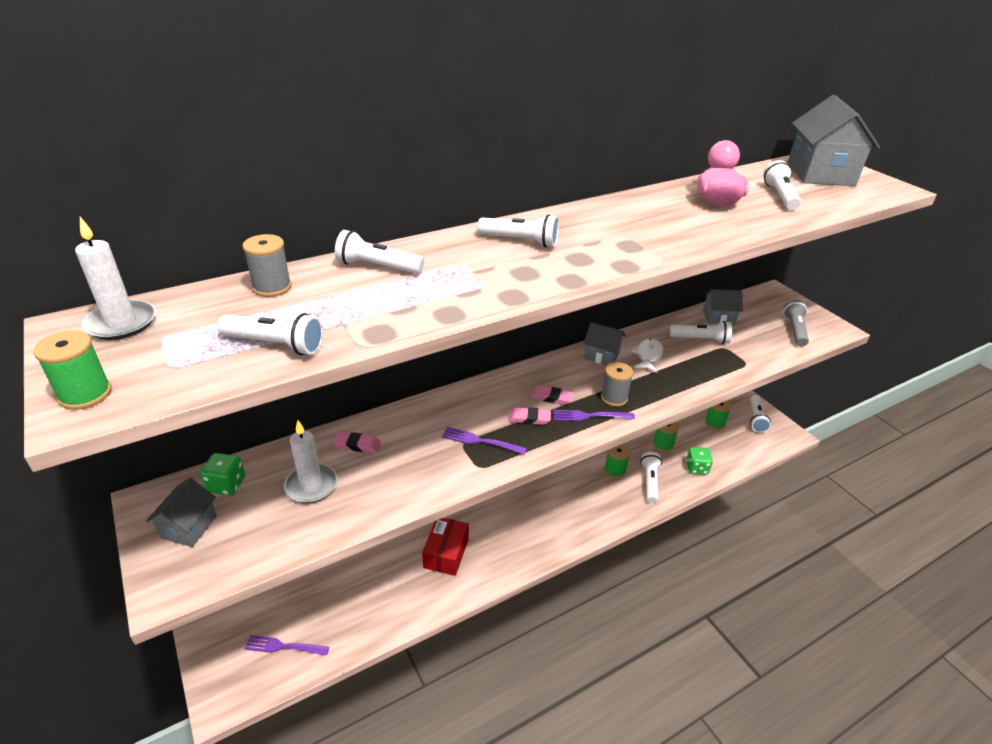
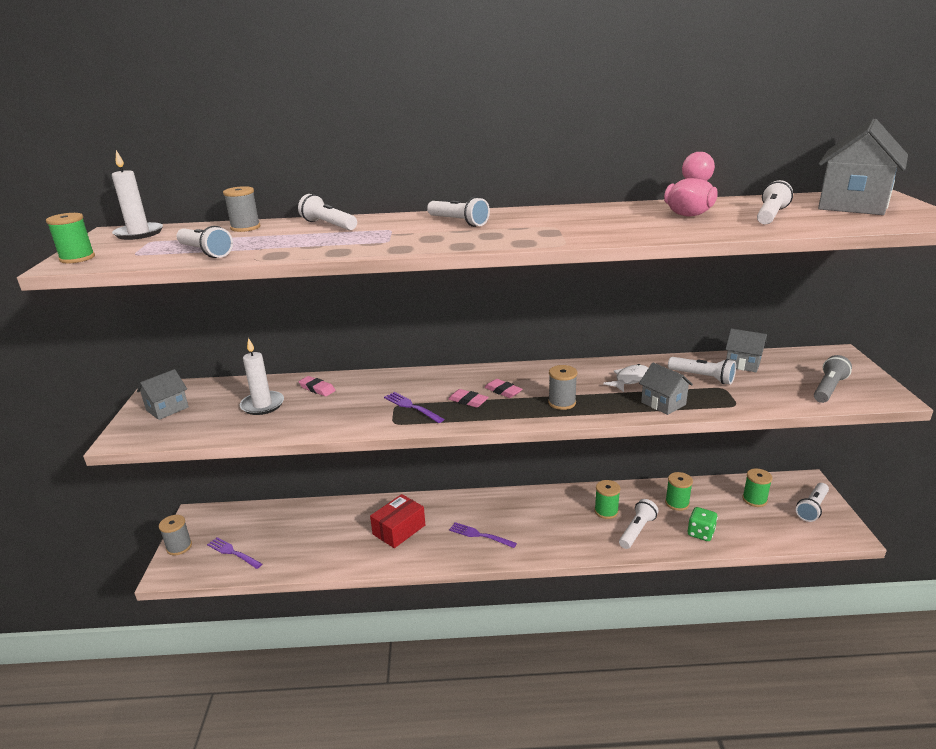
camera: 30 degrees right, 10 degrees down
green dice [200,453,245,496] -> none
purple fork [553,410,635,421] -> purple fork moved to [449,522,517,548]
grey house [584,322,625,365] -> grey house moved to [639,363,693,415]
none -> grey spool [159,515,192,555]

